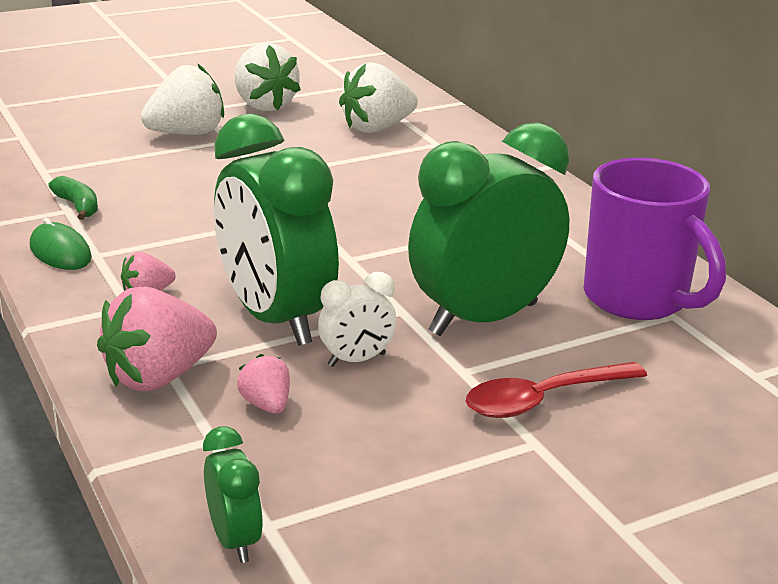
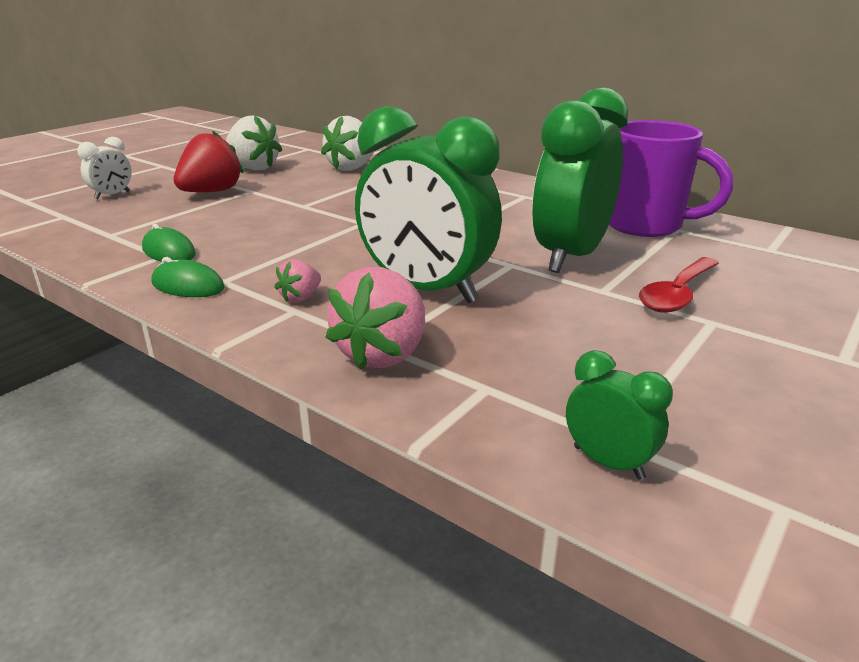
camera: 25 degrees left, 0 degrees up
green banana [48,176,98,220] -> green mouse [142,224,196,262]
white strawberry [141,64,224,135] -> red strawberry [174,130,243,192]
pink strawberry [237,354,290,414] -> none
white clock [318,272,397,367] -> white clock moved to [77,137,132,199]

